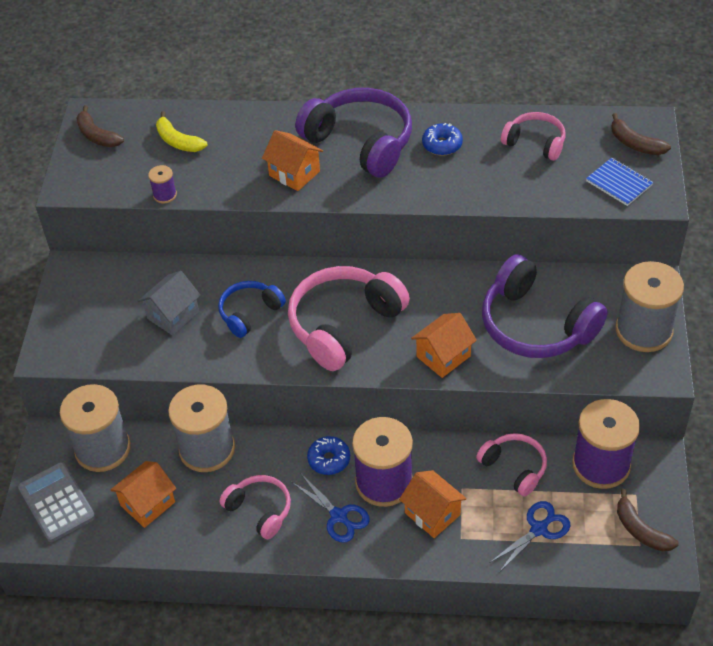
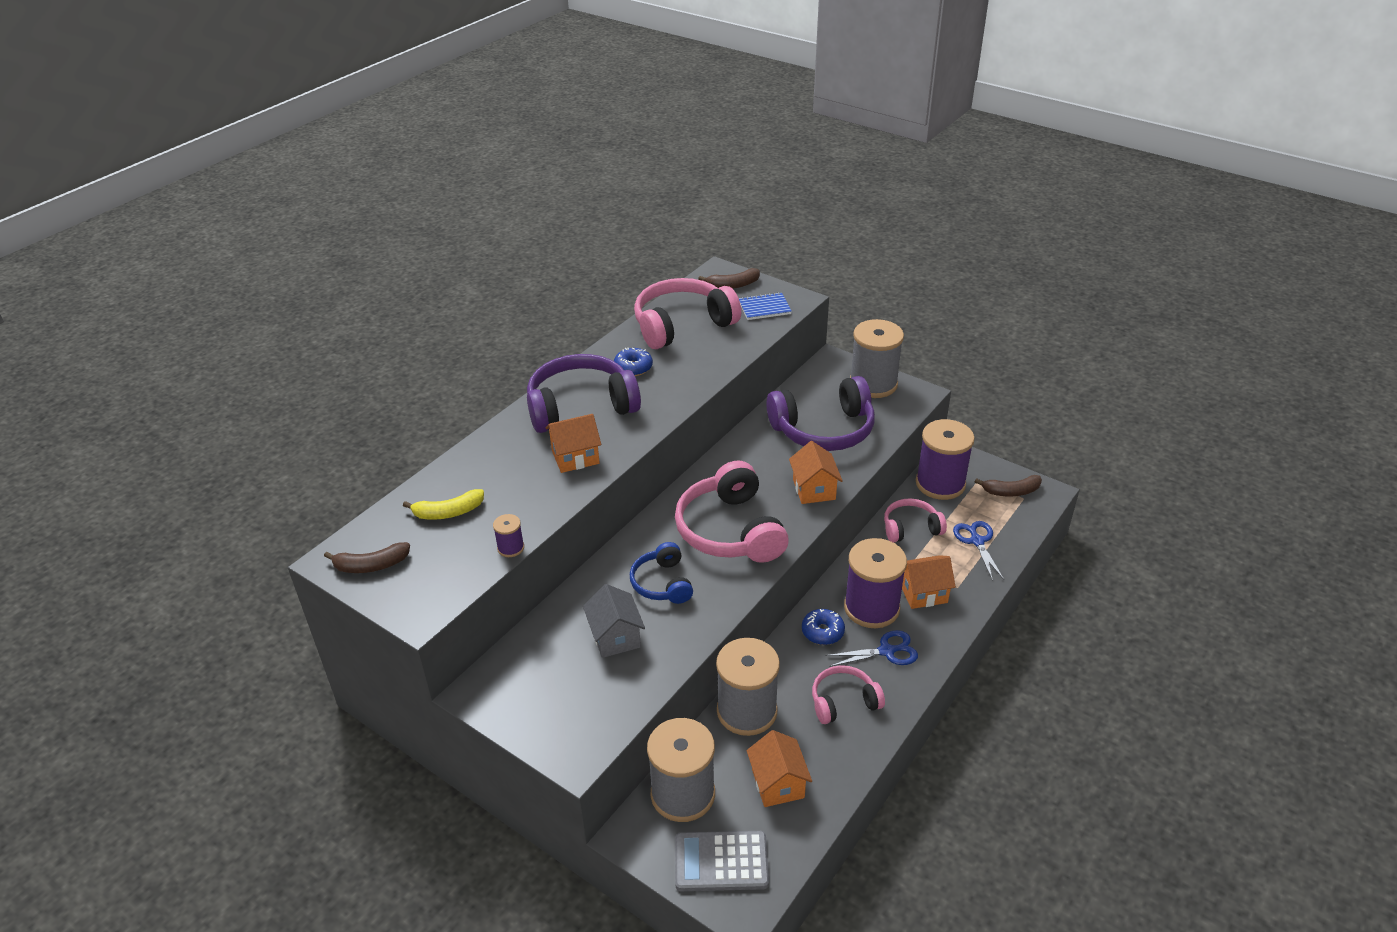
camera: 60 degrees left, 10 degrees down
pink headphones [501,112,565,161] -> pink headphones [634,278,741,349], size x1.79

